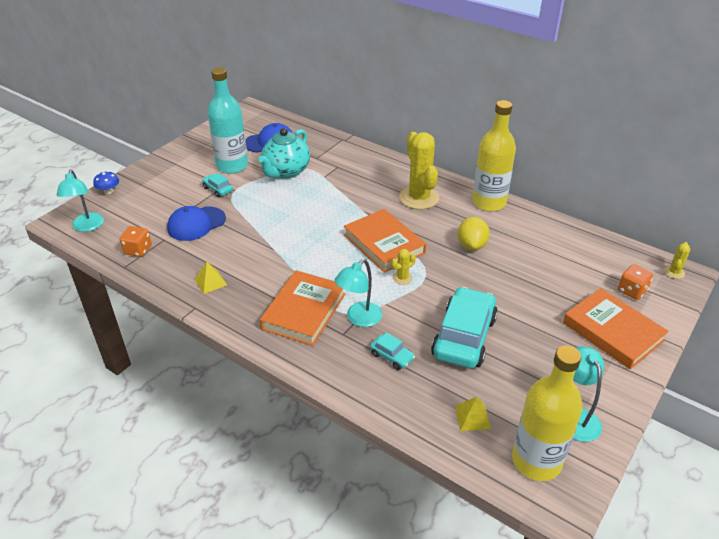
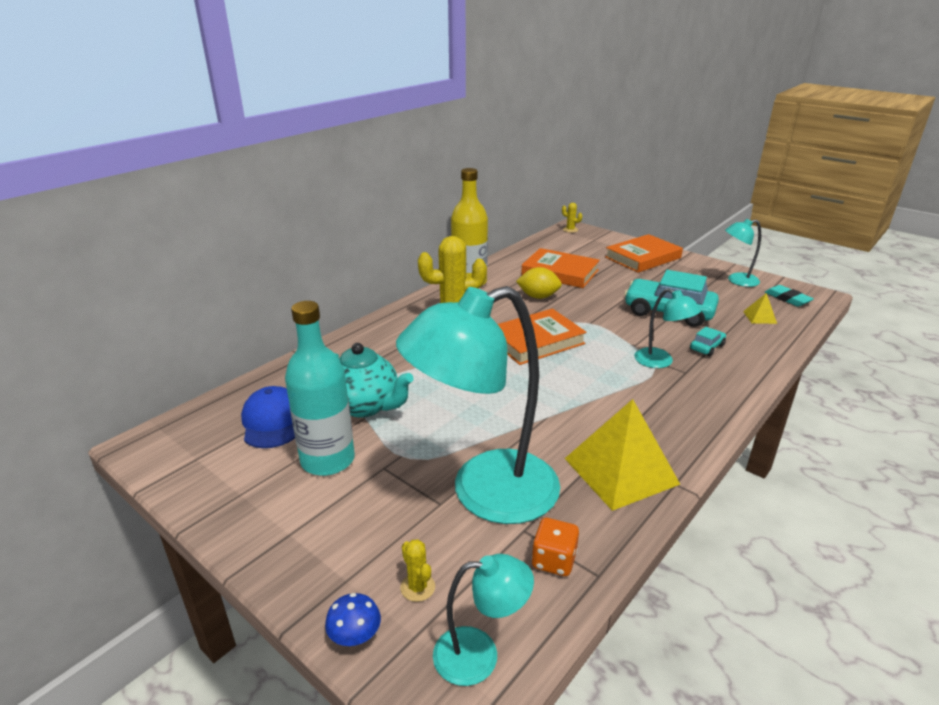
camera: 85 degrees left, 10 degrees down
blue cap [167,206,226,241] -> turquoise lamp [396,286,560,524]
yellow pyramid [194,262,227,294] -> yellow pyramid [565,399,680,511], size x2.28
turquoise car [202,173,233,197] -> none
orange book [260,270,345,346] -> orange book moved to [521,248,600,288]
yellow cactus [391,249,416,285] -> yellow cactus moved to [400,539,435,602]
yellow bottle [512,345,582,481] -> turquoise eraser [765,285,814,307]
orange dice [618,264,653,300] -> none

